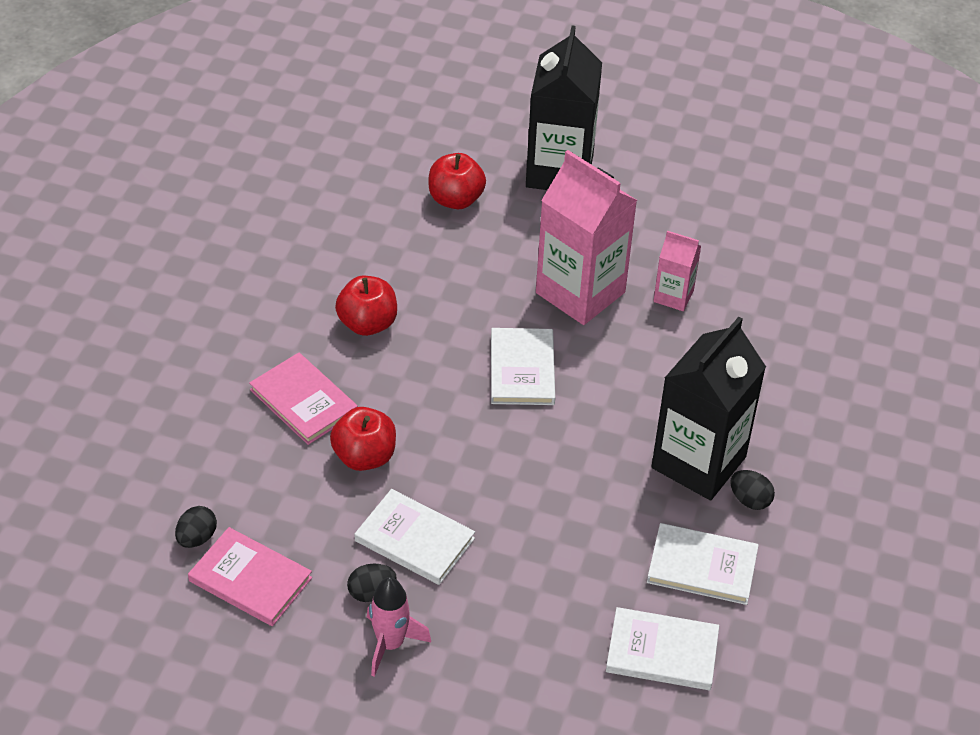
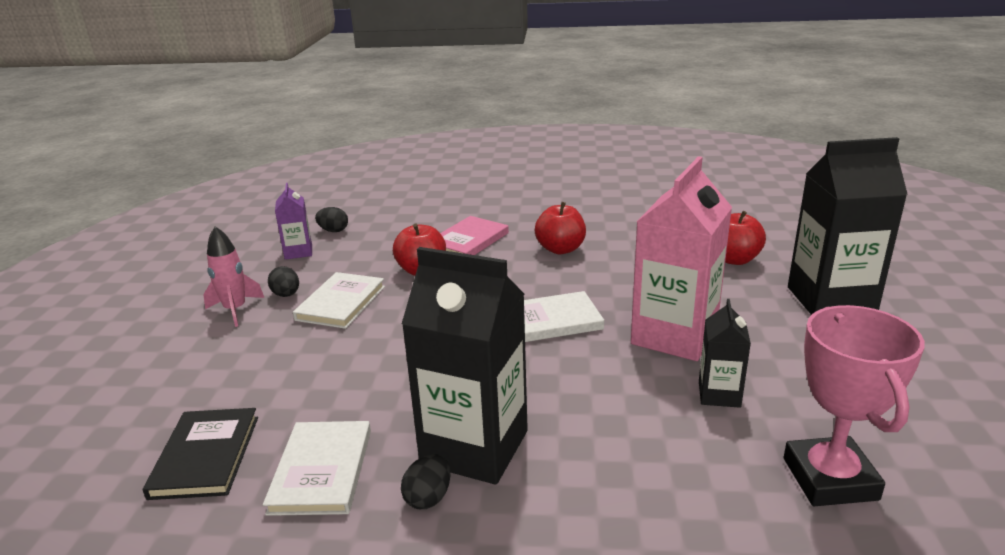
camera: 80 degrees right, 20 degrees down
pink book [188,527,312,626] -> purple carton [275,183,312,260]
white book [606,607,719,690] -> black book [143,408,258,500]
pink carton [653,231,701,311] -> black carton [699,299,751,408]
none -> pink trophy [784,305,925,506]

